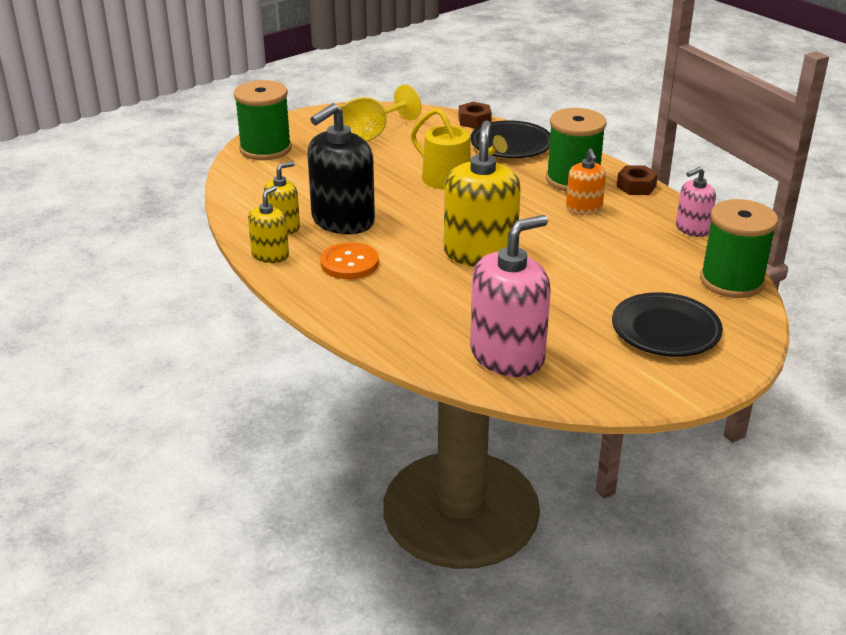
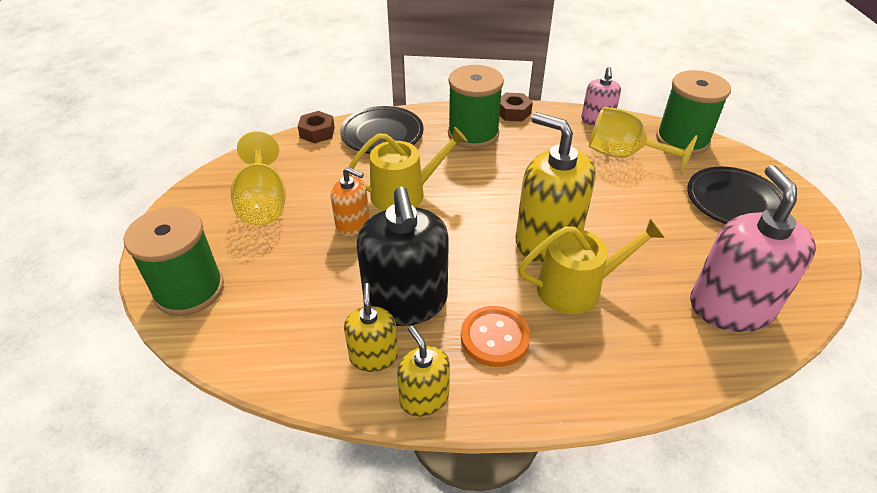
camera: 55 degrees left, 10 degrees up
orange soap dispenser [566,148,606,215] -> orange soap dispenser moved to [331,167,370,236]
none -> yellow watering can [519,219,665,314]
none -> yellow goblet [589,107,698,175]

